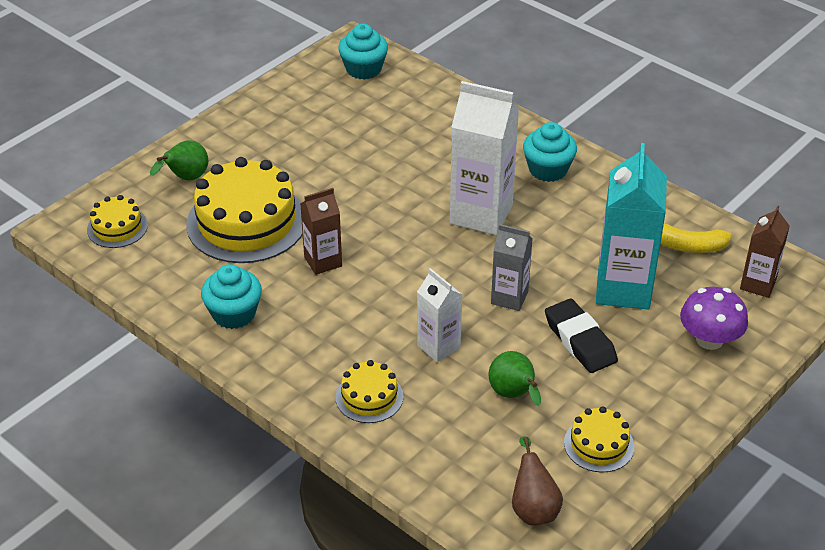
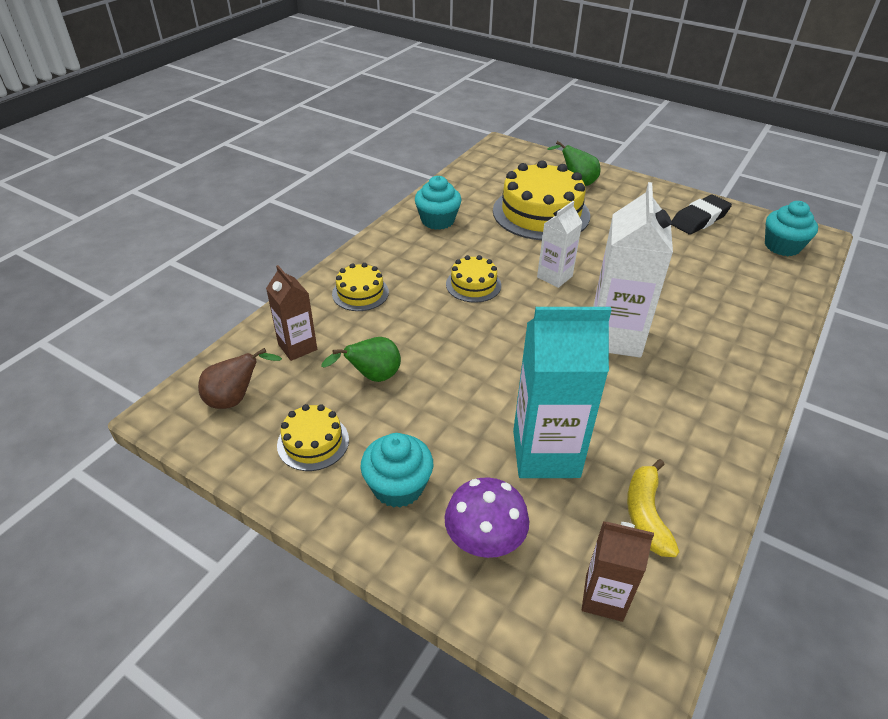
camera: 80 degrees right, 0 degrees up
yellow cake [87,195,148,248] -> yellow cake moved to [446,255,501,303]
brown carton [300,188,342,275] -> brown carton moved to [266,265,317,361]
white carton [417,268,463,362] -> white carton moved to [537,201,583,288]
grey carton [491,224,533,311] -> none
turquoise cupcake [523,122,577,182] -> turquoise cupcake moved to [361,433,433,508]
black eraser [545,299,618,373] -> black eraser moved to [671,195,732,235]

